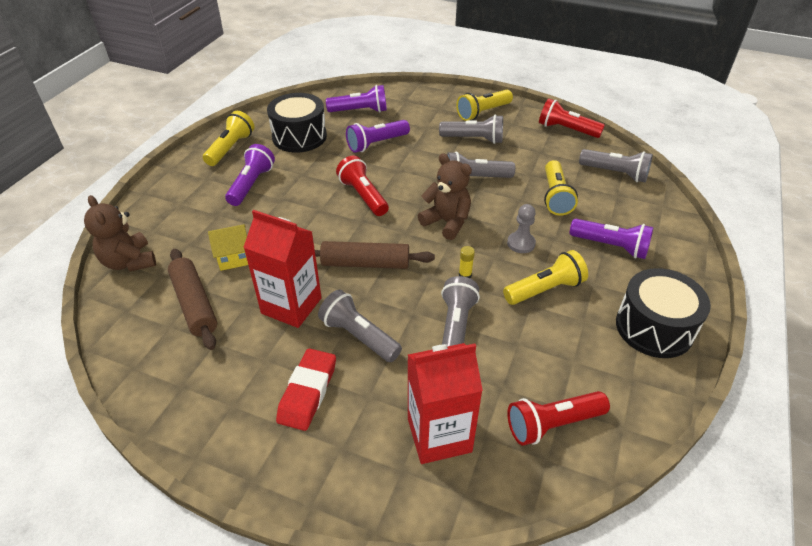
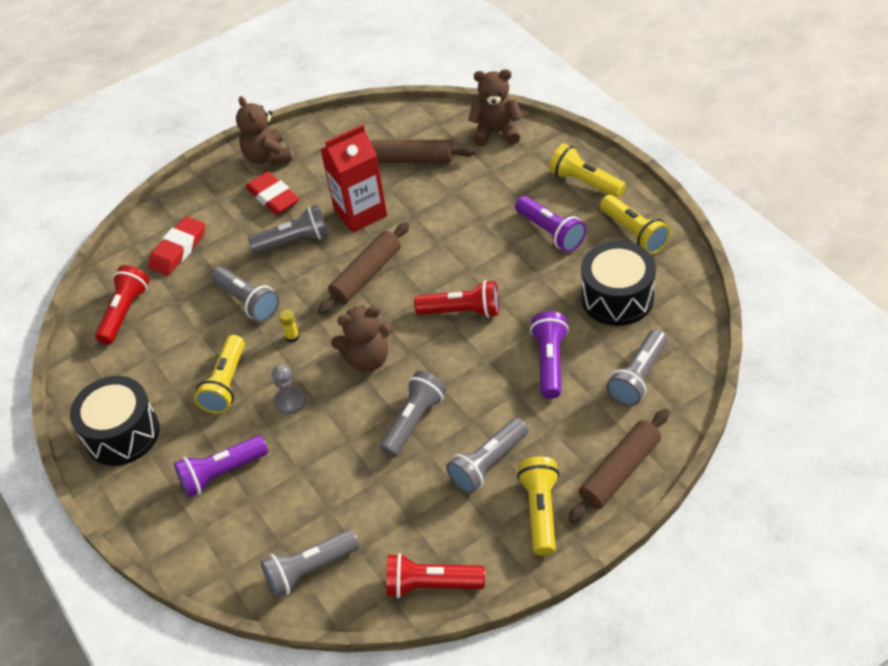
camera: 130 degrees right, 5 degrees up
yellow house [208,224,248,271] -> none
purple flashlight [326,85,387,112] -> grey flashlight [606,329,667,406]
red carton [408,343,483,464] -> red eraser [148,216,205,276]
red flashlight [539,98,605,138] -> red flashlight turned 150 degrees counterclockwise [386,553,485,598]
yellow flashlight [544,160,578,216] -> yellow flashlight moved to [549,143,626,198]
none -> brown teddy bear [236,96,292,166]
none -> brown rolling pin [569,409,669,523]

